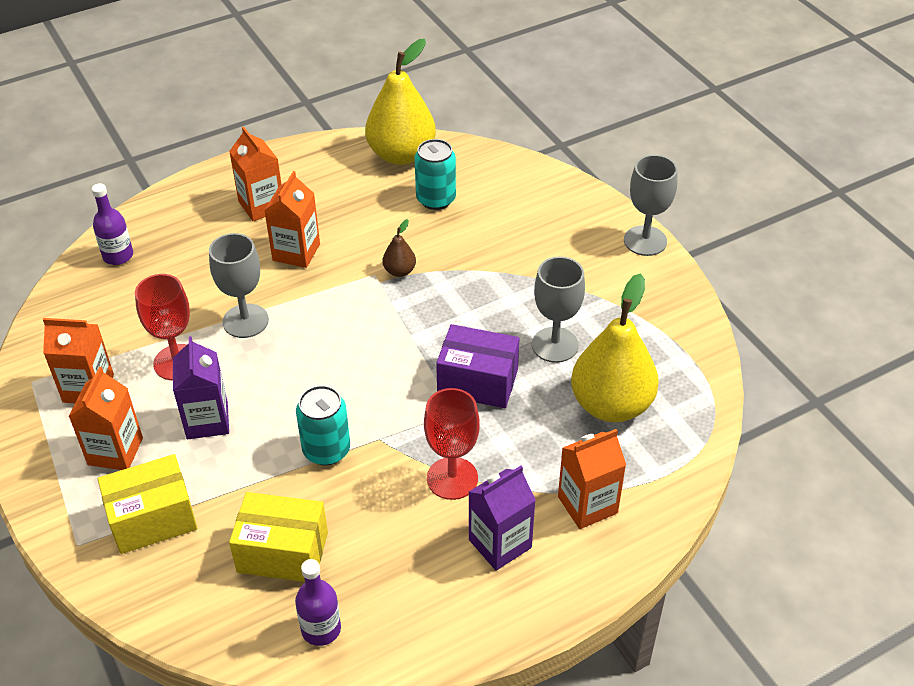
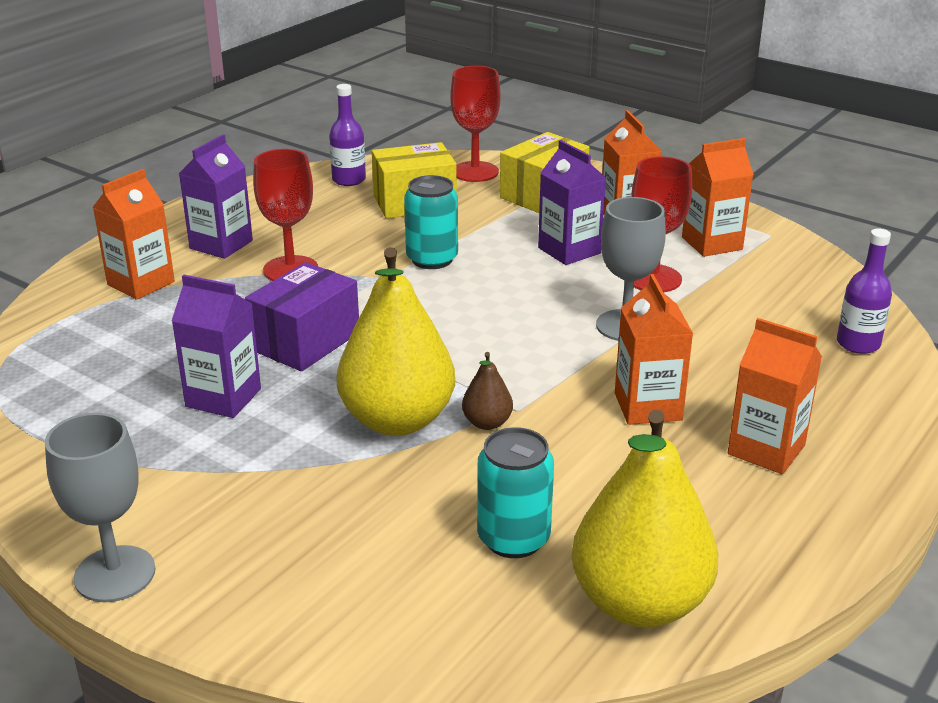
camera: 155 degrees right, 15 degrees down
purple box [436,324,520,408] -> purple box turned 45 degrees counterclockwise [245,262,359,371]
grey goblet [532,256,585,363] -> purple carton [172,275,261,418]
yellow pear [571,273,659,422] -> yellow pear moved to [337,247,455,436]
none -> red goblet [450,66,500,182]

